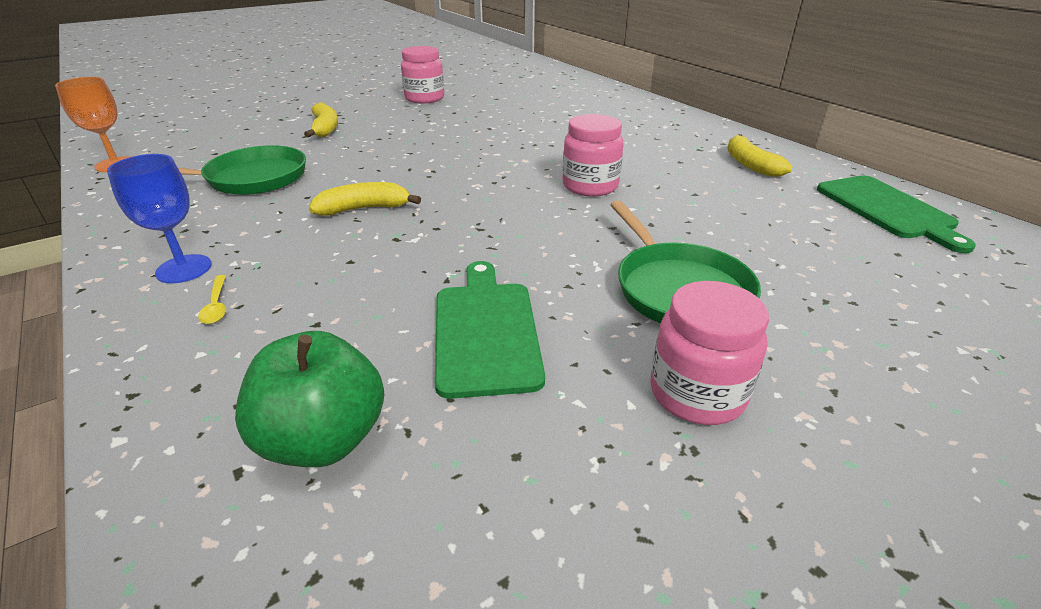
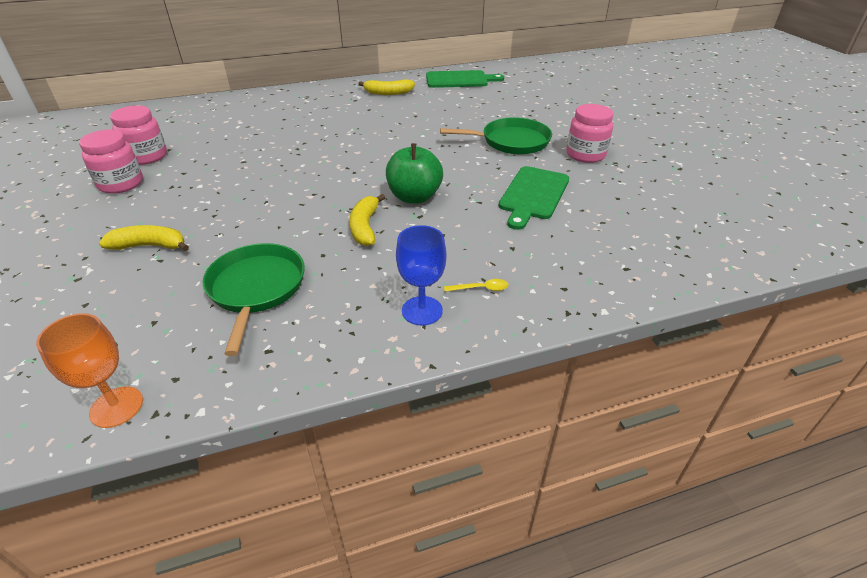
camera: 75 degrees left, 5 degrees up
green apple [235,331,385,467] -> green apple moved to [386,143,443,203]
green cutting board [435,261,545,399] -> green cutting board turned 75 degrees counterclockwise [498,166,569,230]
pink jar [563,114,624,197] -> pink jar moved to [110,105,167,165]

